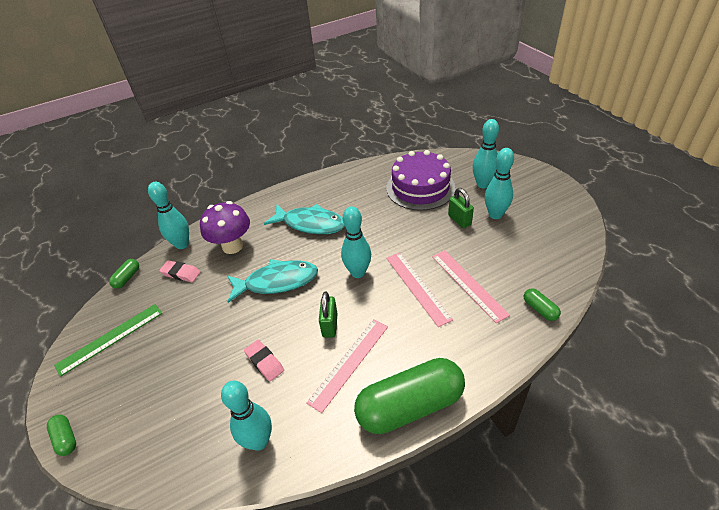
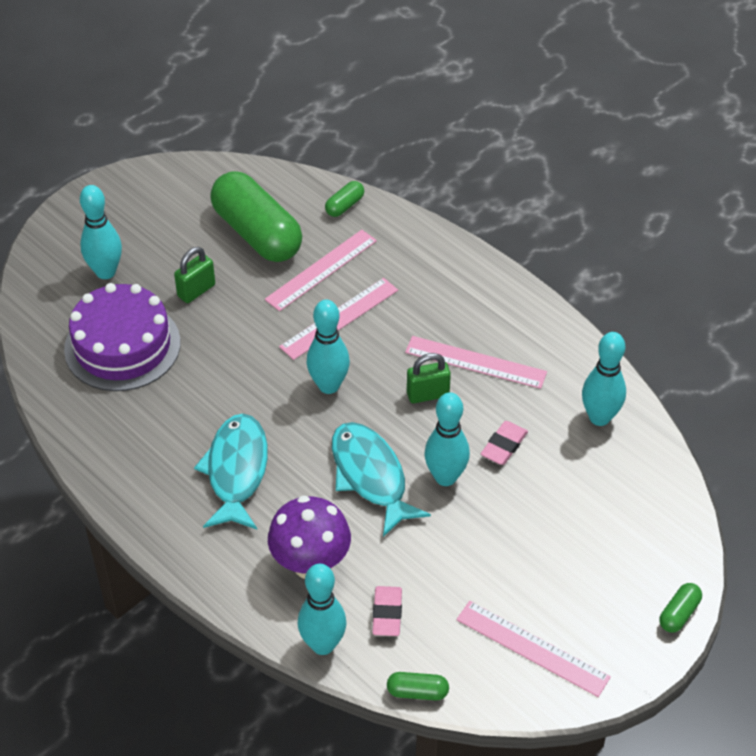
camera: 110 degrees left, 5 degrees up
green ruler [54,304,162,377] -> pink ruler [456,601,611,697]
green capsule [354,358,465,434] -> green capsule moved to [210,171,302,262]
turquoise bowling pin [485,148,514,219] -> turquoise bowling pin moved to [424,392,470,486]

